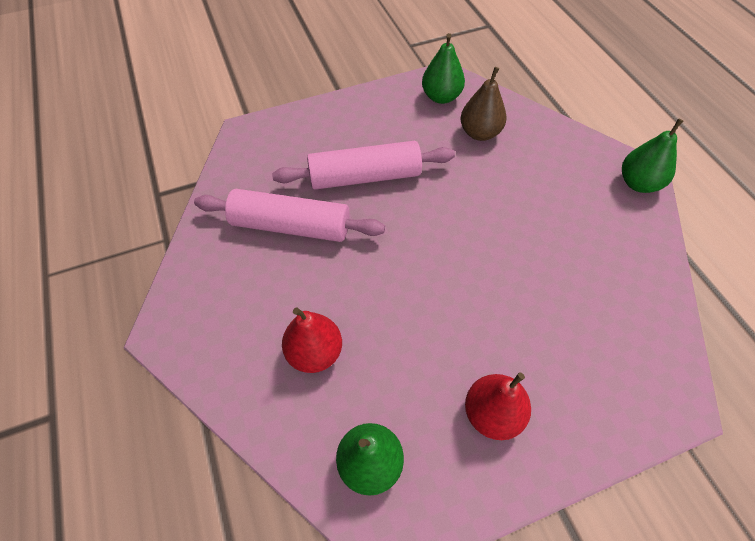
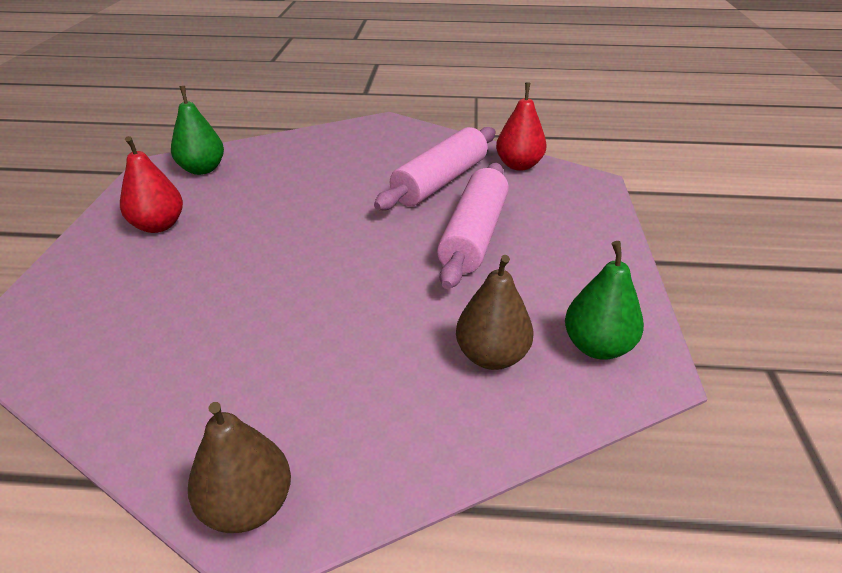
camera: 115 degrees right, 20 degrees down
red pear [282,308,342,373] -> red pear moved to [496,82,547,171]
green pear [622,118,683,193] -> brown pear [188,402,291,533]

